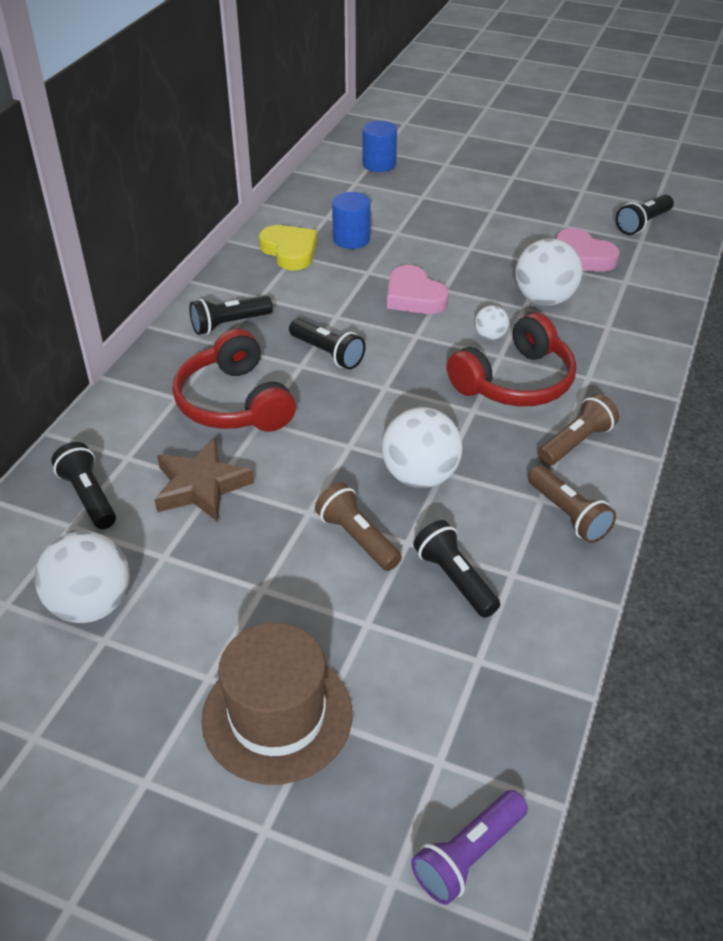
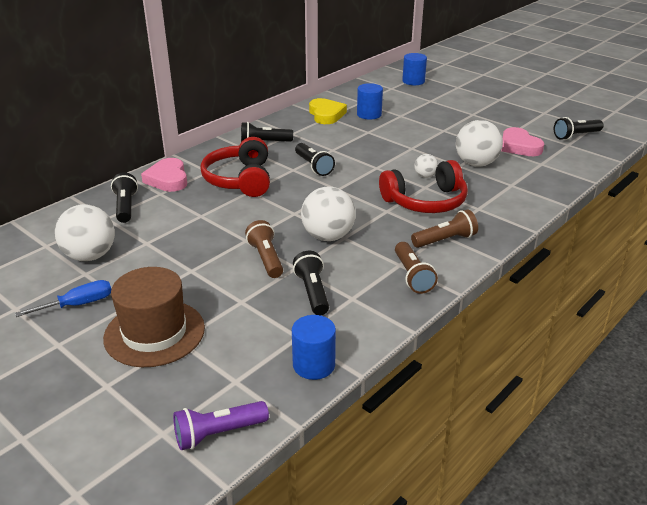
camera: 20 degrees right, 10 degrees down
brown star [154,438,254,522] -> none
pink heart [387,265,449,314] -> pink heart moved to [141,158,187,192]
none -> blue screwdriver [15,280,111,317]
none -> blue cylinder [292,315,336,380]

